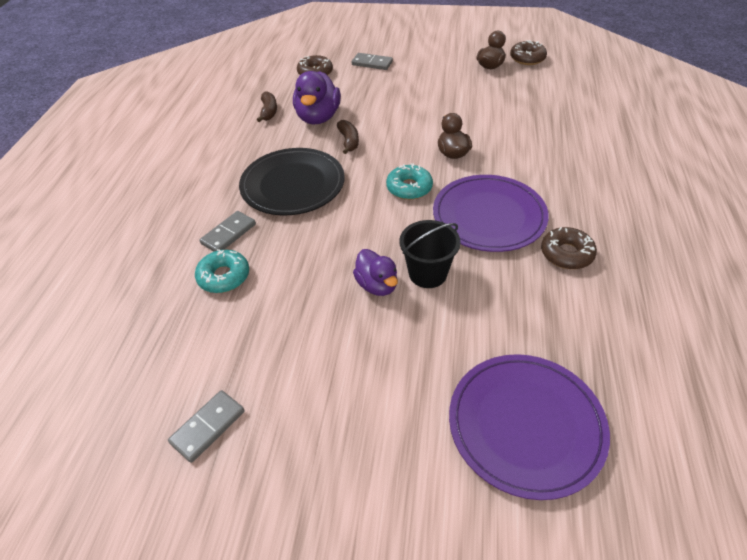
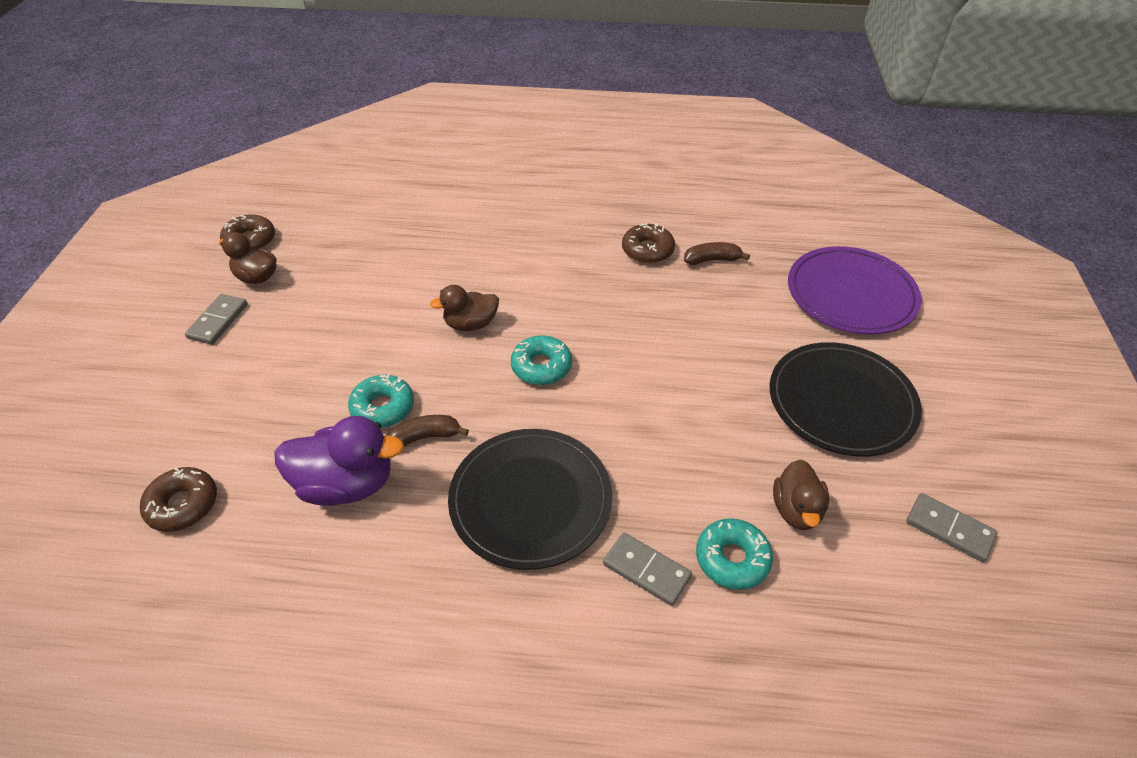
camera: 95 degrees left, 0 degrees up
brown banana [257,91,277,122] -> brown banana moved to [684,242,750,265]
grey domino [352,53,393,70] -> grey domino moved to [185,294,247,345]
purple duck [353,249,398,296] -> none
black bucket [399,220,461,288] -> none
purple plate [433,175,549,252] -> none
none -> turquoise donut [348,374,414,428]
none -> black plate [770,342,922,456]
none -> brown duck [773,460,829,530]

